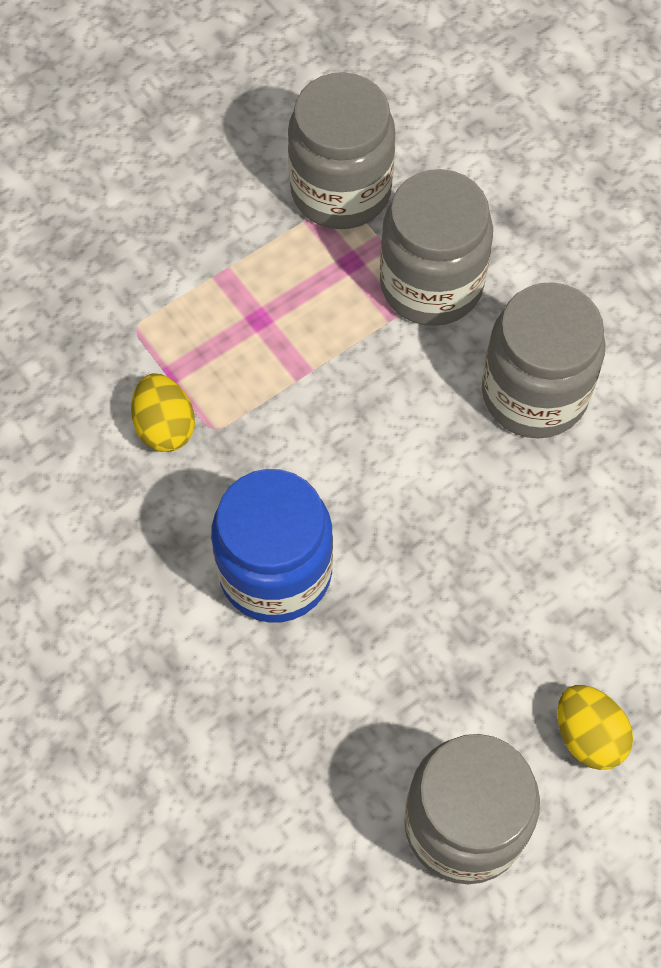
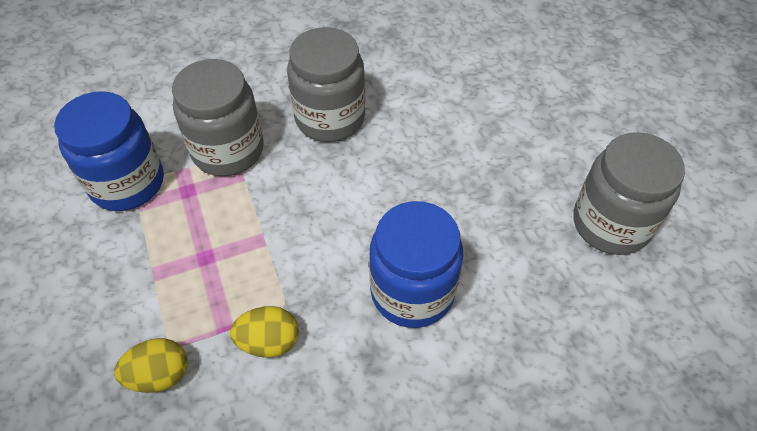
camera: 75 degrees left, 10 degrees down
grey jar [288,72,395,229] -> blue jar [54,91,164,211]
yellow egg [557,685,633,770] -> yellow egg moved to [114,338,188,393]

